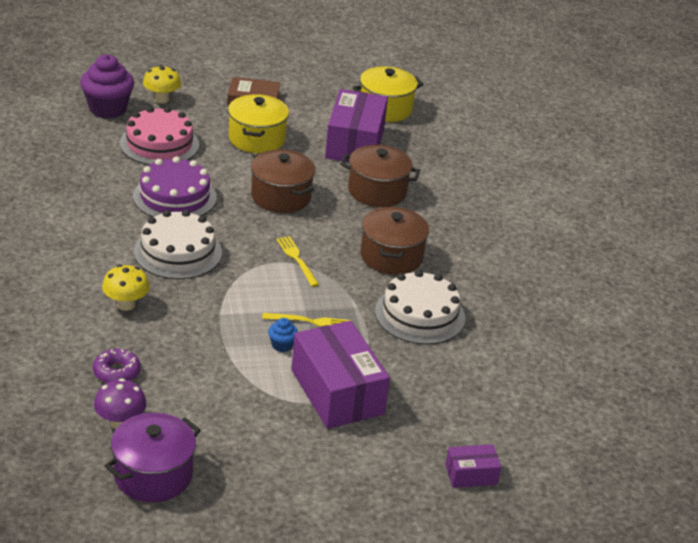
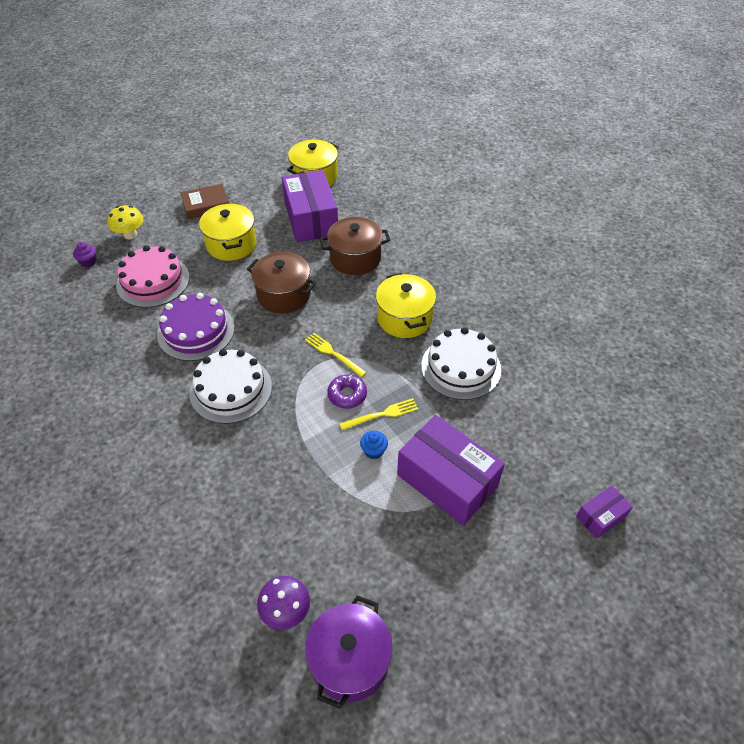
camera: 20 degrees left, 15 degrees up
purple cupcake [80,54,134,118] -> purple cupcake [73,242,97,267], size x0.46
purple donut [93,349,141,383] -> purple donut moved to [327,374,367,409]
yellow mushroom [102,265,150,311] -> none
brown pot [361,207,429,275] -> yellow pot [376,273,436,338]

